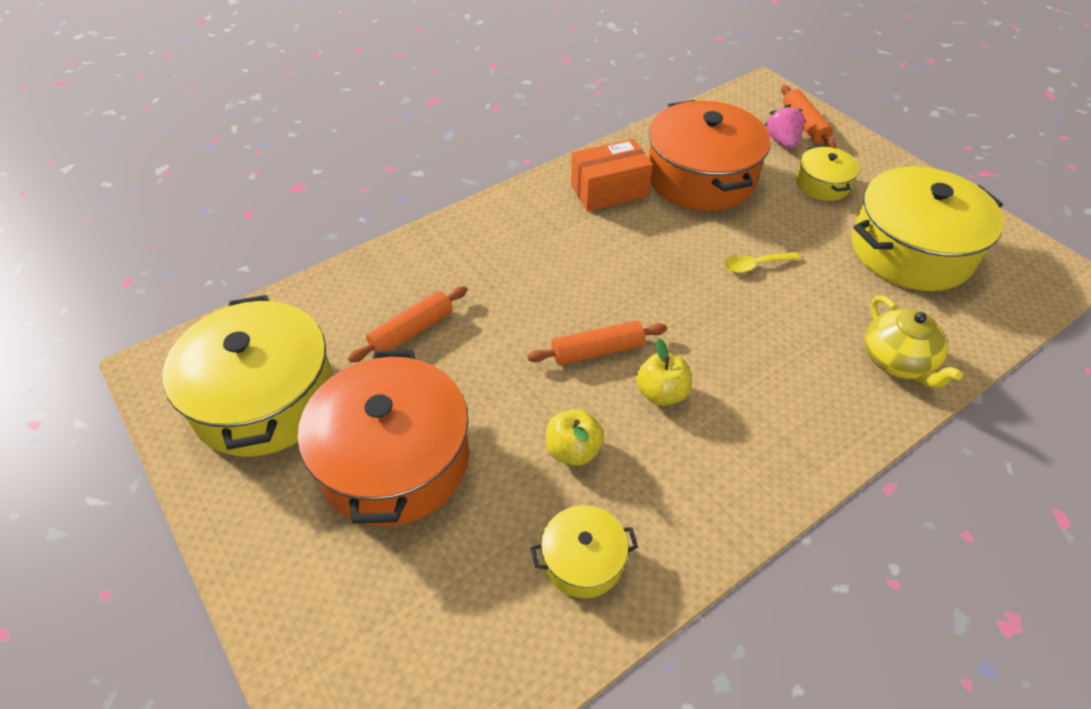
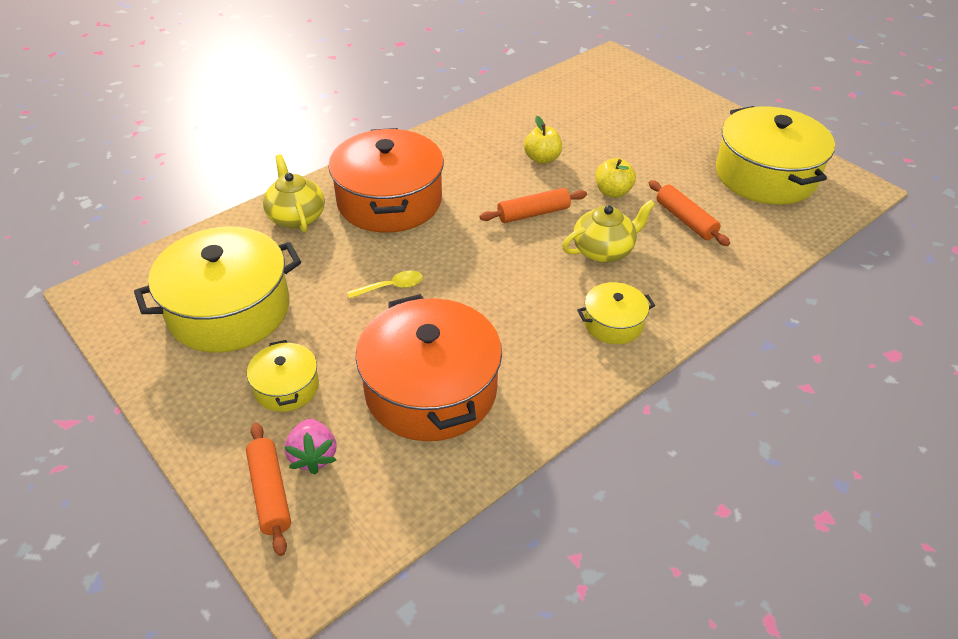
camera: 175 degrees right, 5 degrees down
orange pot [298,350,469,526] -> orange pot moved to [328,128,444,233]
orange rolling pin [348,286,467,363] -> orange rolling pin turned 75 degrees counterclockwise [649,180,730,246]
yellow pot [531,505,638,598] -> yellow pot moved to [577,282,655,344]
orange box [571,139,653,211] -> none
yellow apple [636,339,692,406] -> yellow apple moved to [595,158,636,198]
none -> yellow teapot [563,200,655,263]

